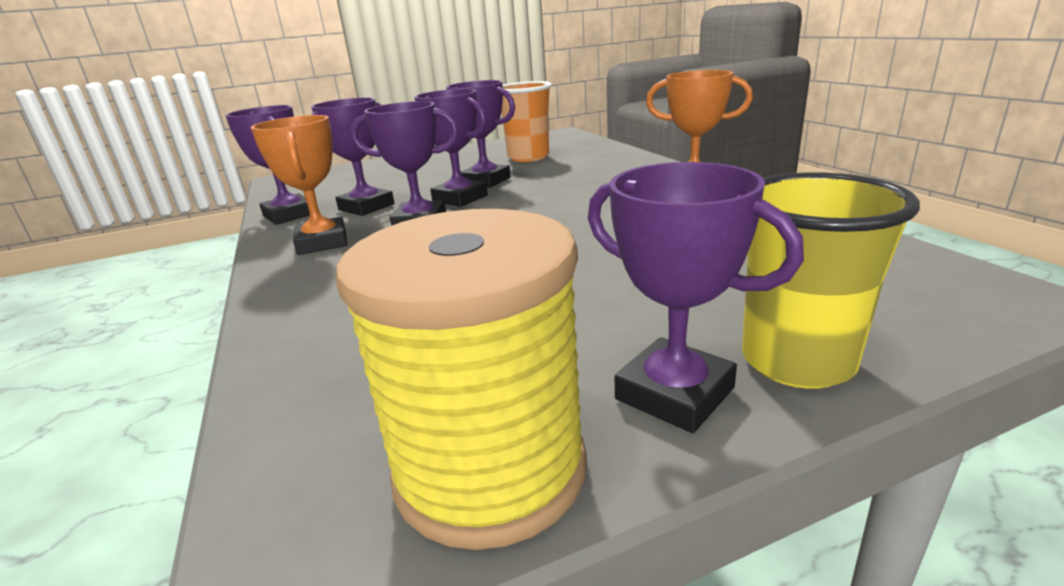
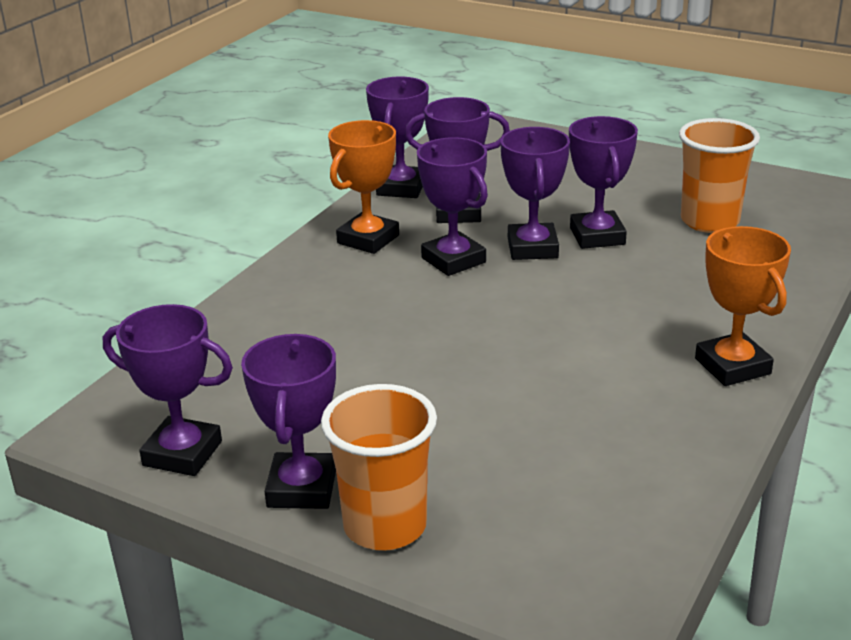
camera: 50 degrees right, 5 degrees up
yellow spool [336,209,587,550] -> purple trophy [103,304,233,476]
yellow cup [742,172,920,389] -> orange cup [321,384,437,551]

